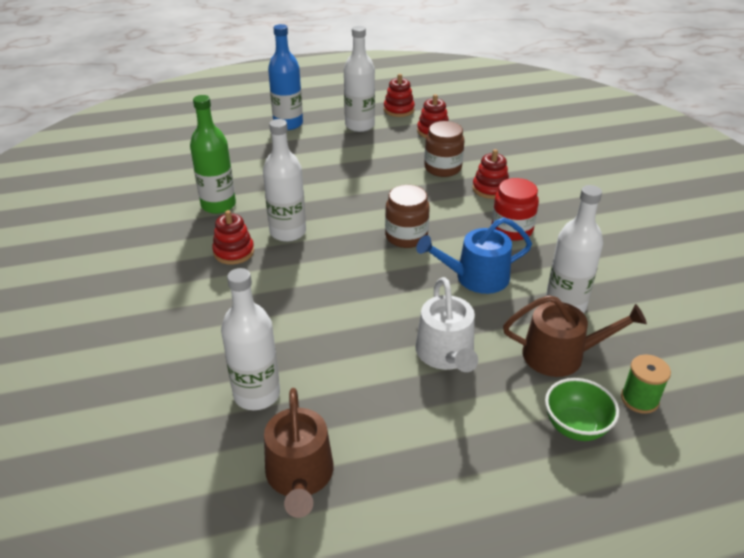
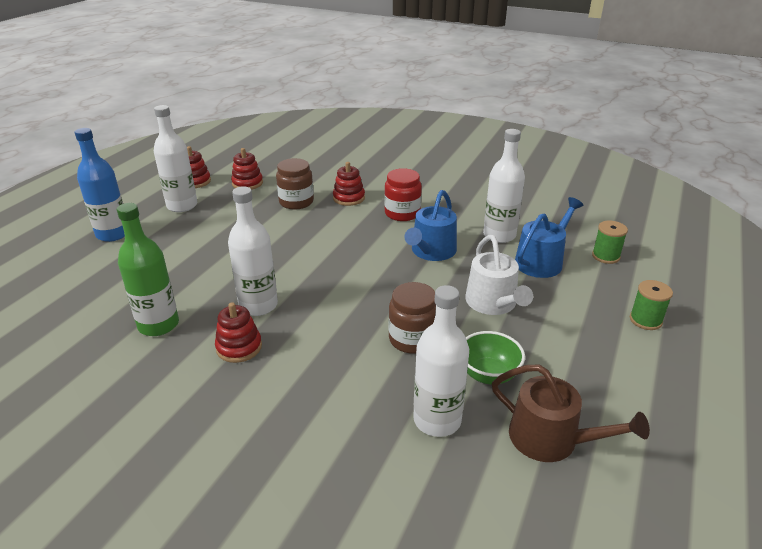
camera: 50 degrees left, 5 degrees down
brown jar [385,185,430,248] -> brown jar moved to [389,282,436,354]
white watering can [415,277,478,372] -> white watering can turned 45 degrees clockwise [465,235,533,315]
brown watering can [503,295,647,377] -> blue watering can [515,197,584,278]
green bowl [545,378,619,441] -> green bowl moved to [466,331,525,385]
none -> green spool [630,280,673,330]

